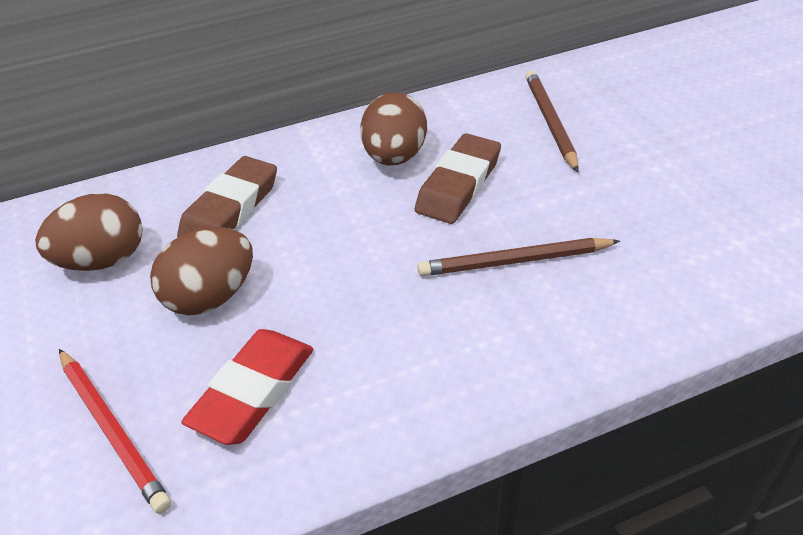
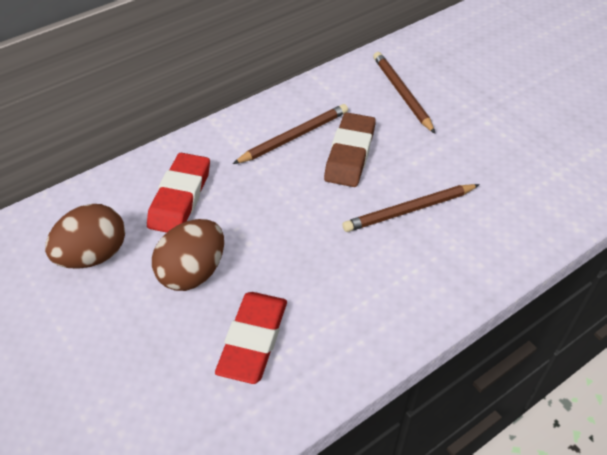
camera: 15 degrees left, 5 degrees up
red pencil [59,349,171,514] -> none
brown eraser [177,156,277,237] -> red eraser [147,153,210,233]
brown egg [360,92,427,166] -> brown pencil [233,104,348,164]

